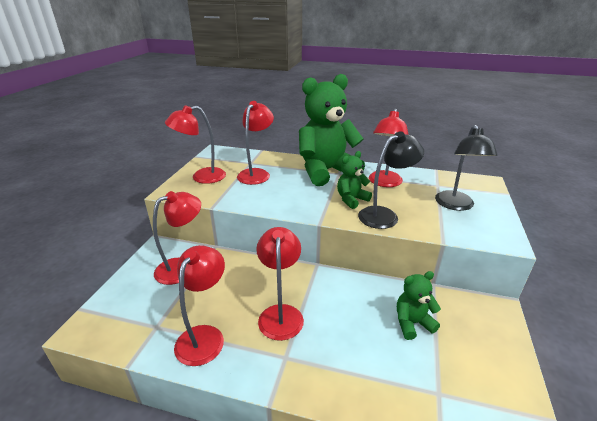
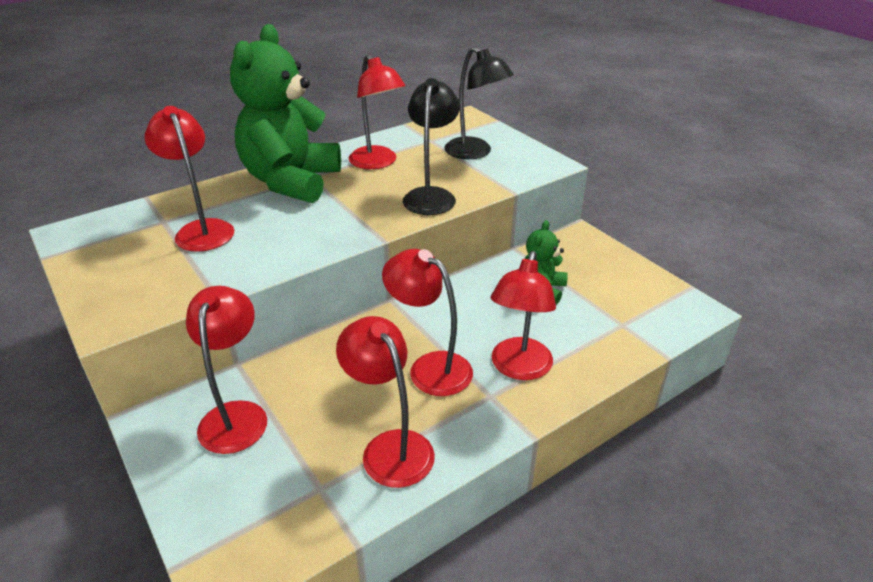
camera: 50 degrees left, 5 degrees up
red lamp [165,105,226,184] -> red lamp moved to [491,251,556,380]
green teddy bear [337,151,372,209] -> none

